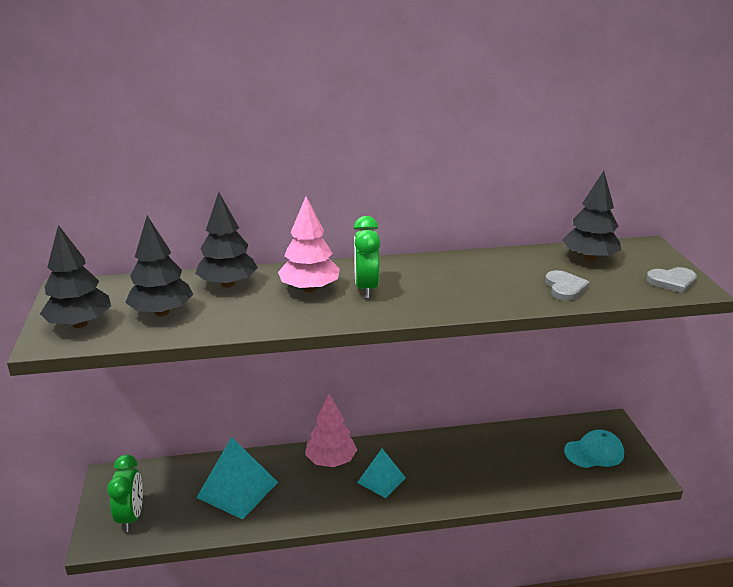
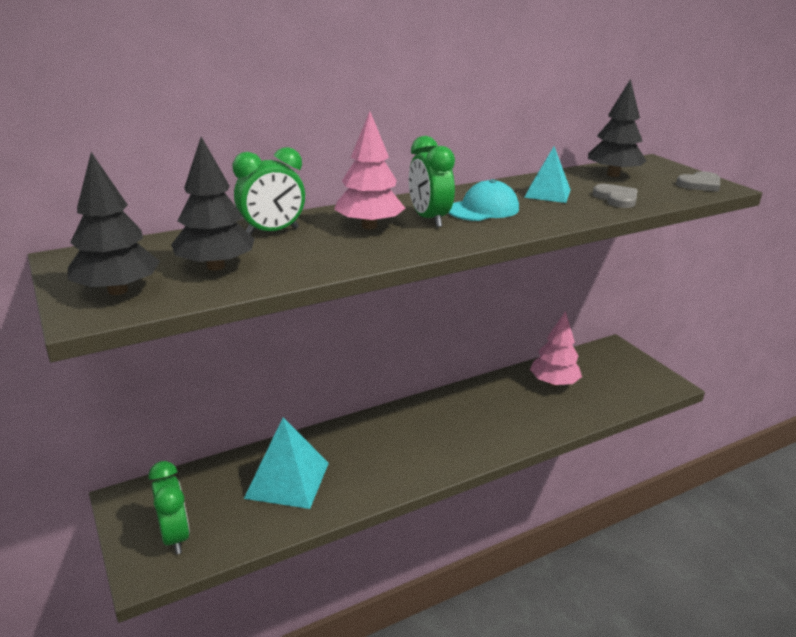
camera: 20 degrees left, 0 degrees up
black tree [195,192,258,288] -> green clock [233,147,305,235]
pink tree [305,394,357,467] -> pink tree moved to [530,311,582,386]
turquoise pyramid [357,449,406,498] -> turquoise pyramid moved to [524,146,571,203]
turquoise cap [564,430,624,468] -> turquoise cap moved to [448,179,519,221]

